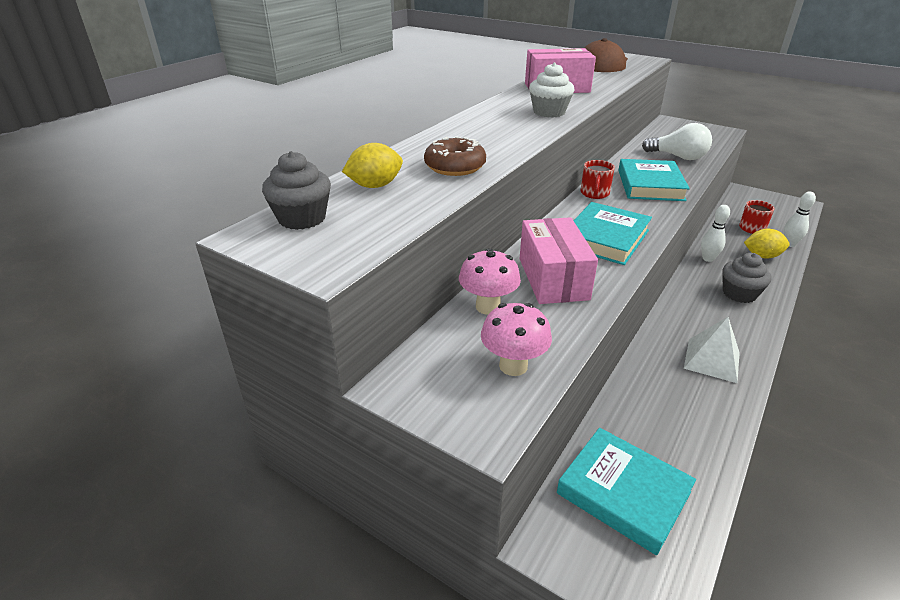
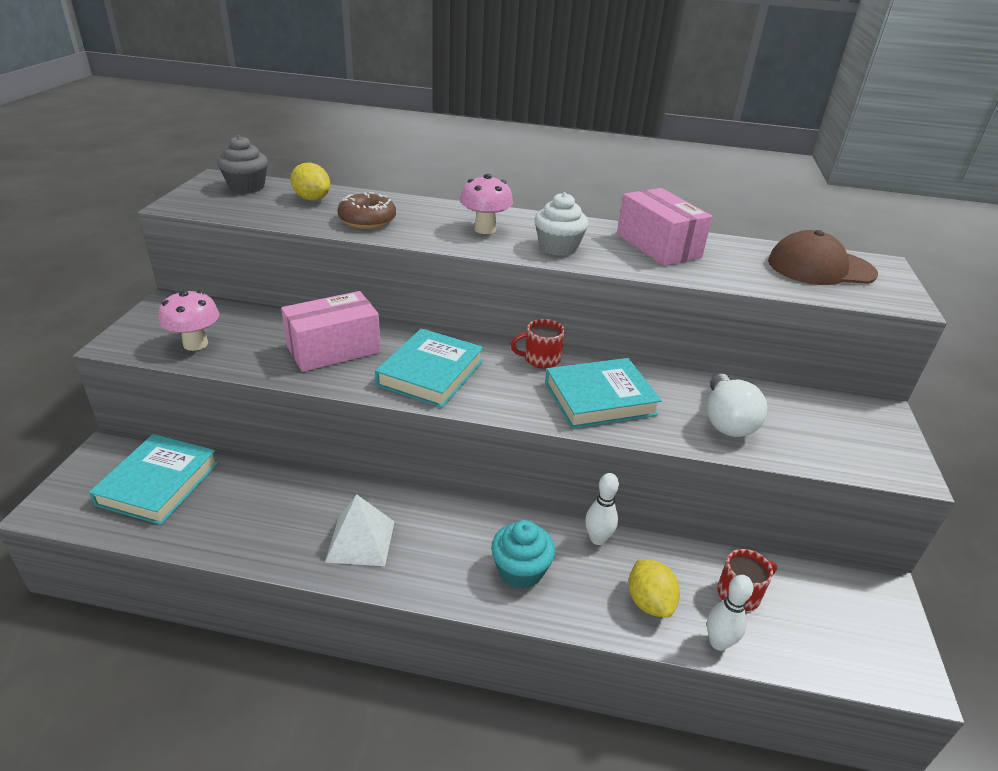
camera: 65 degrees right, 0 degrees up
pink mushroom [459,248,521,315] -> pink mushroom moved to [460,174,513,234]
turquoise book [574,202,652,265] -> turquoise book turned 75 degrees counterclockwise [375,328,484,408]
grey cupcake [722,253,772,303] -> turquoise cupcake [491,520,555,589]

